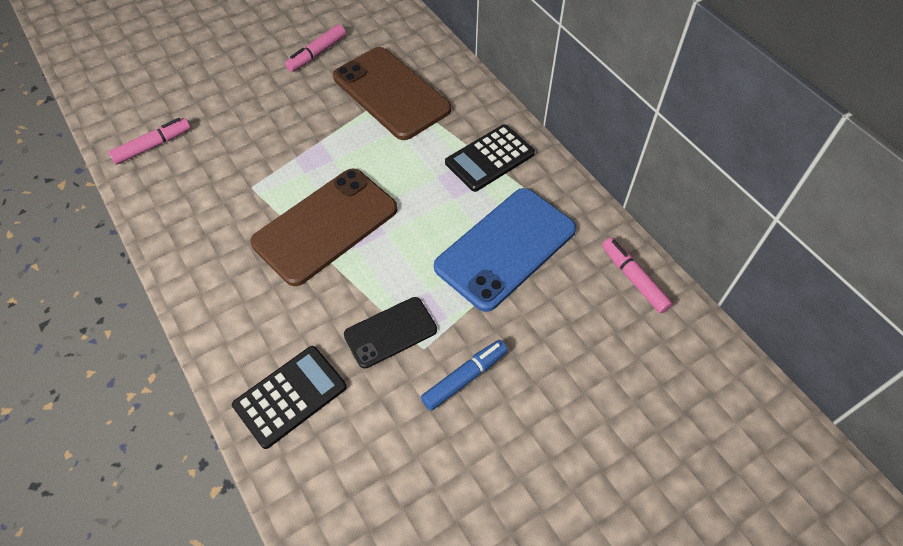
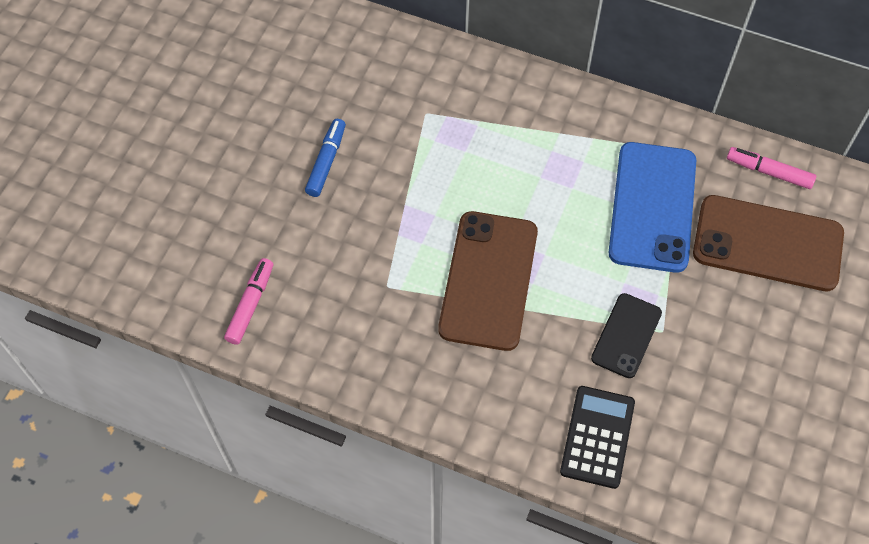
camera: 35 degrees left, 5 degrees up
pink marker [285,24,346,72] -> none
brown phone [333,47,451,140] -> brown phone moved to [693,195,844,291]
blue marker [421,340,508,411] -> blue marker moved to [305,119,346,197]
black calculator [445,125,535,192] -> none

